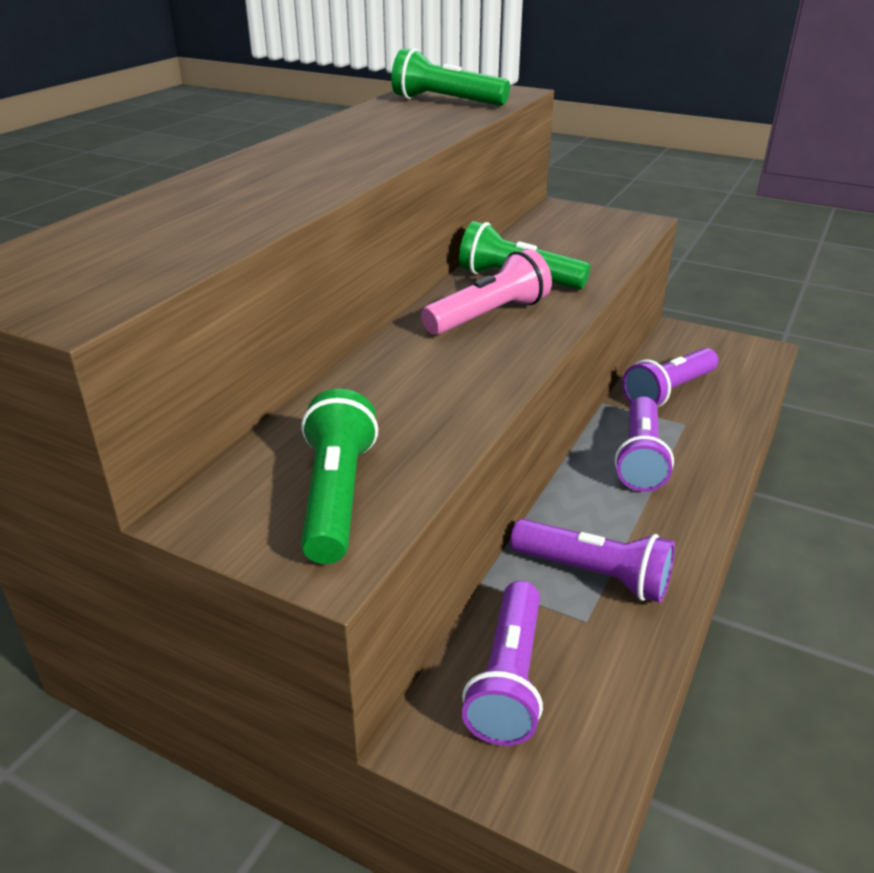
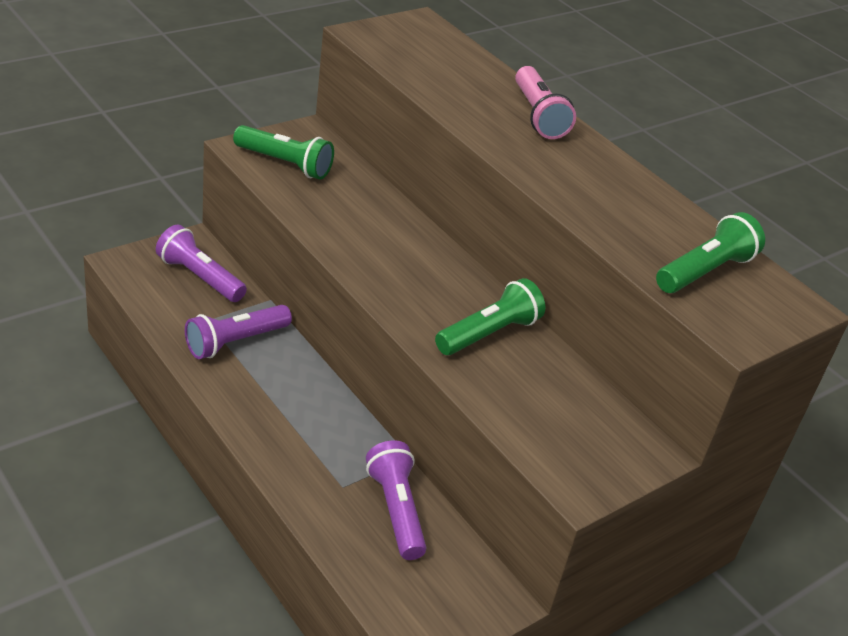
camera: 110 degrees right, 5 degrees up
pink flashlight [421,249,552,335] -> pink flashlight moved to [515,66,576,139]
purple flashlight [615,397,674,492] -> none

